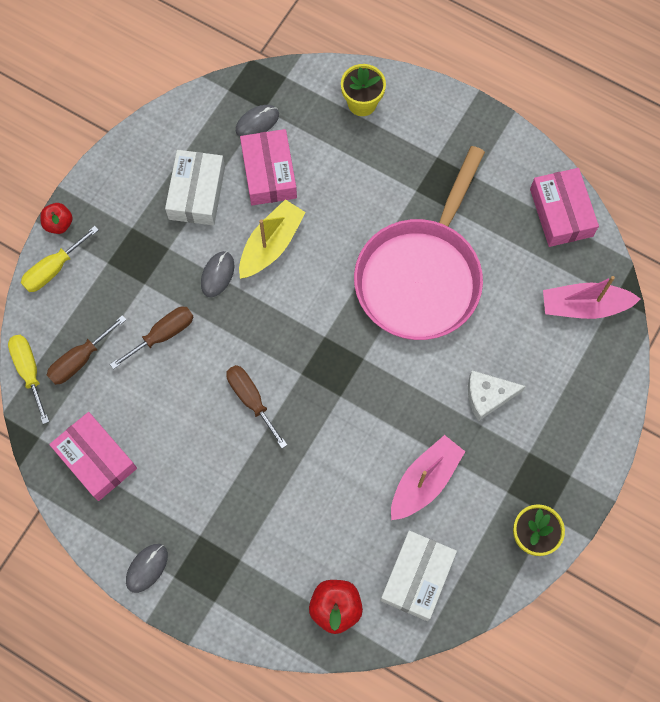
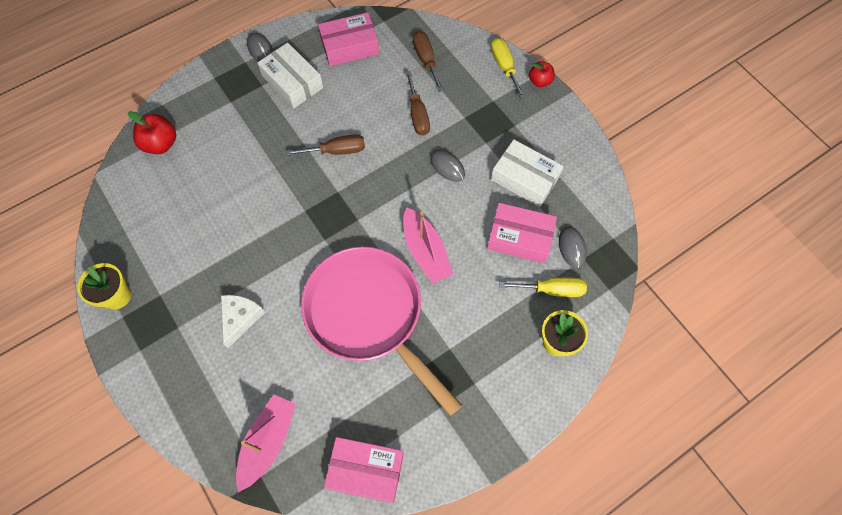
camera: 115 degrees right, 5 degrees down
yellow screwdriver [8,335,49,424] -> yellow screwdriver moved to [500,277,587,297]
yellow boat [239,199,306,279] -> none
white box [380,531,457,621] -> white box moved to [257,43,323,108]
pink boat [391,435,465,520] -> pink boat moved to [403,207,453,283]

